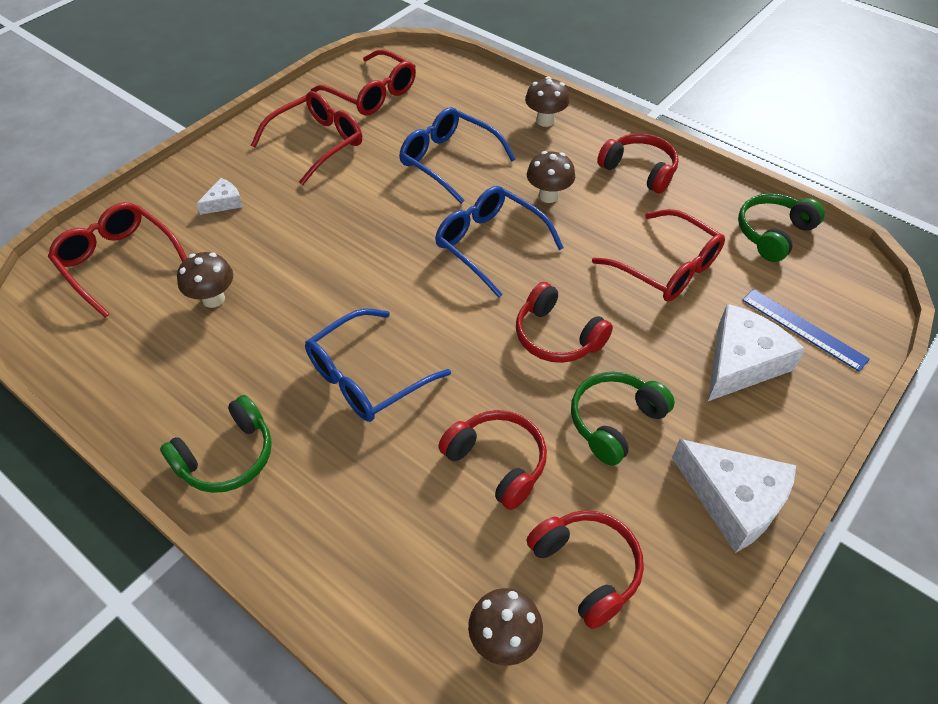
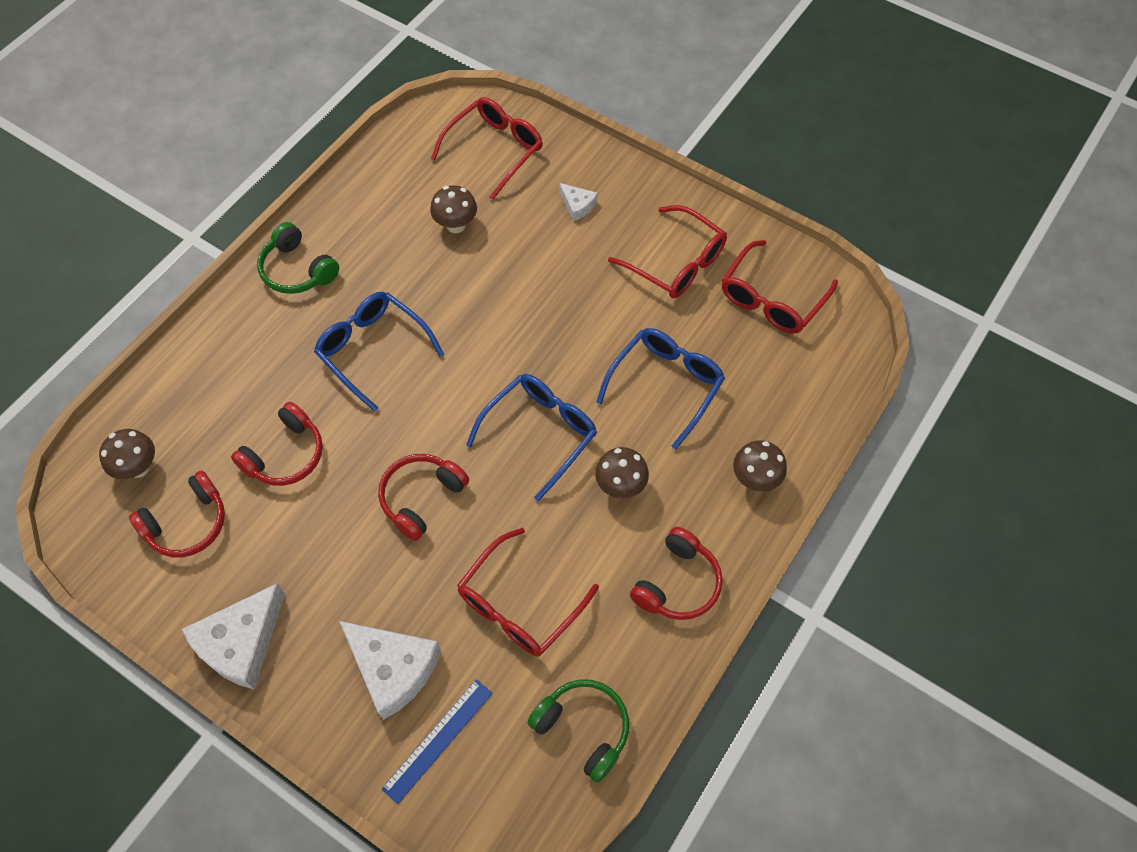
camera: 85 degrees right, 10 degrees up
green headphones [571,372,675,466] -> none

